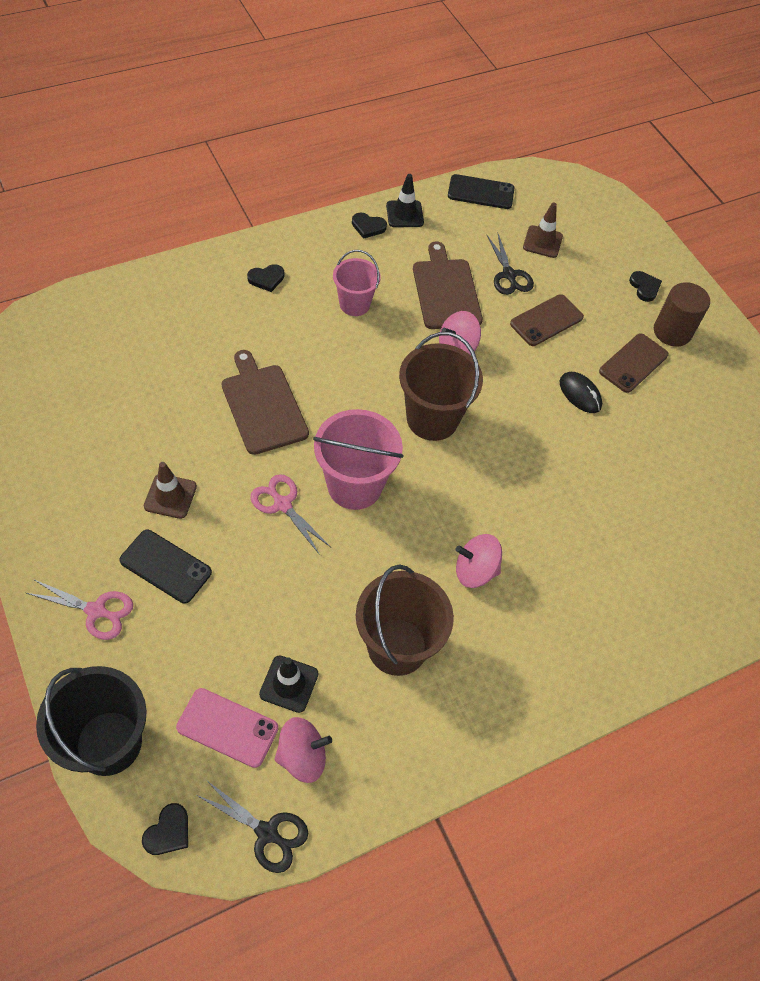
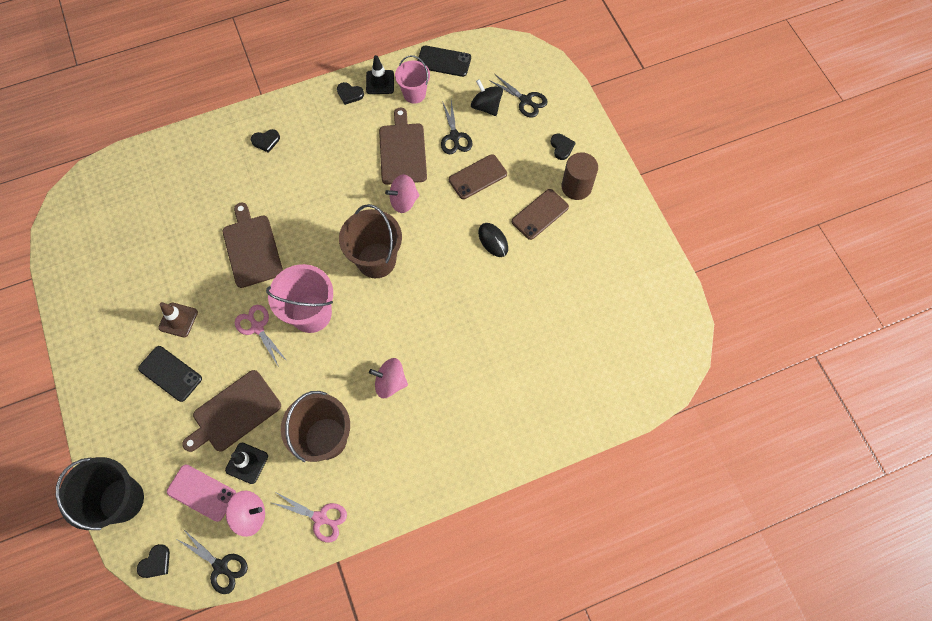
camera: 10 degrees right, 10 degrees up
pink scissors [26,579,133,640] -> pink scissors moved to [272,493,347,542]
pink bucket [333,250,381,316] -> pink bucket moved to [395,55,430,104]
brown traffic cone [523,202,563,258] -> black spinning top [471,79,503,116]
none -> brown cutting board [182,370,281,452]
none -> black scissors [489,74,548,118]

